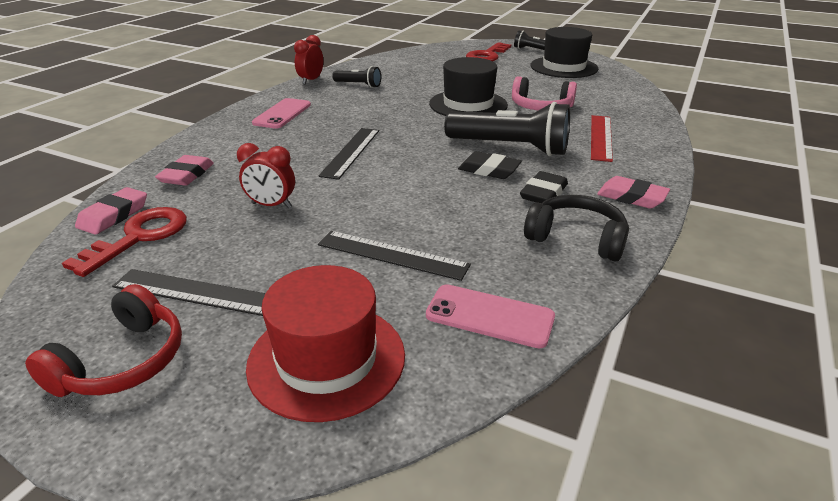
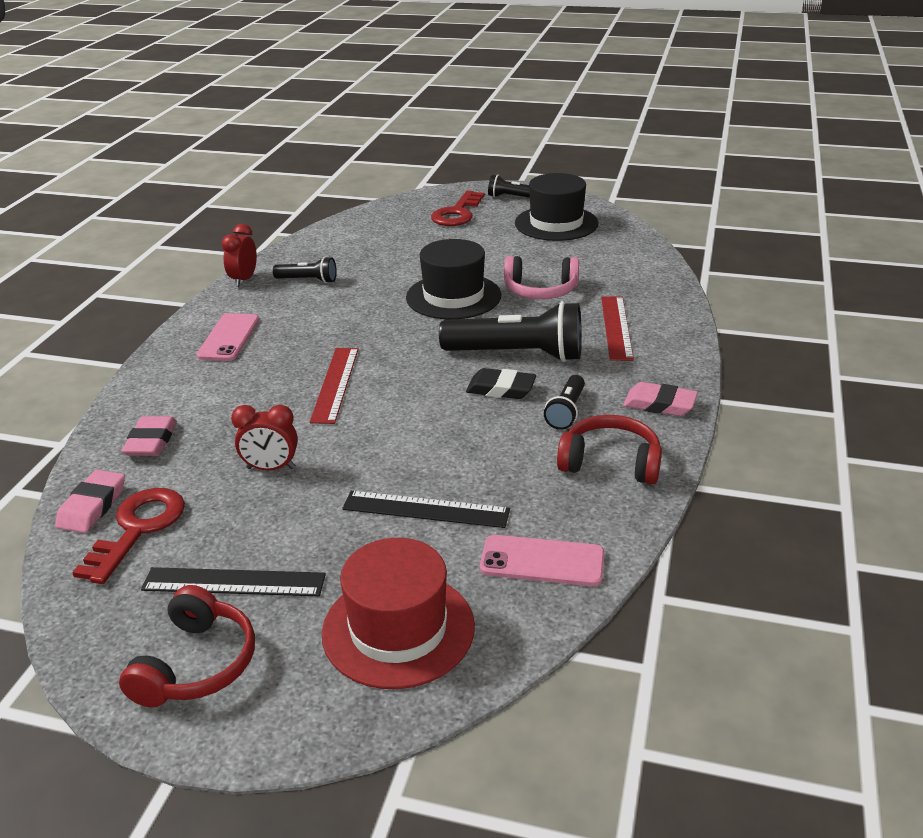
camera: 10 degrees left, 0 degrees up
black ruler [318,128,379,180] -> red ruler [310,348,358,424]
black eraser [520,171,568,203] -> black flashlight [544,375,585,430]
black headphones [524,195,629,261] -> red headphones [557,415,662,484]

